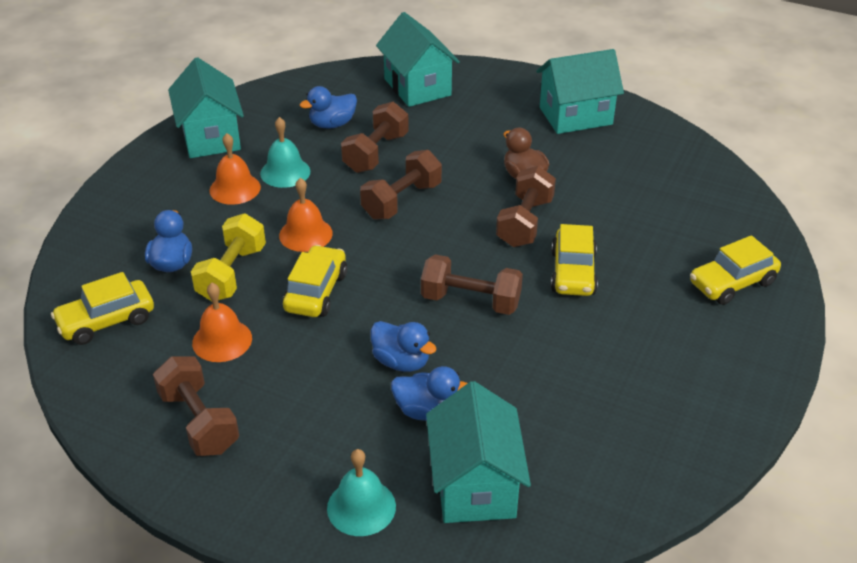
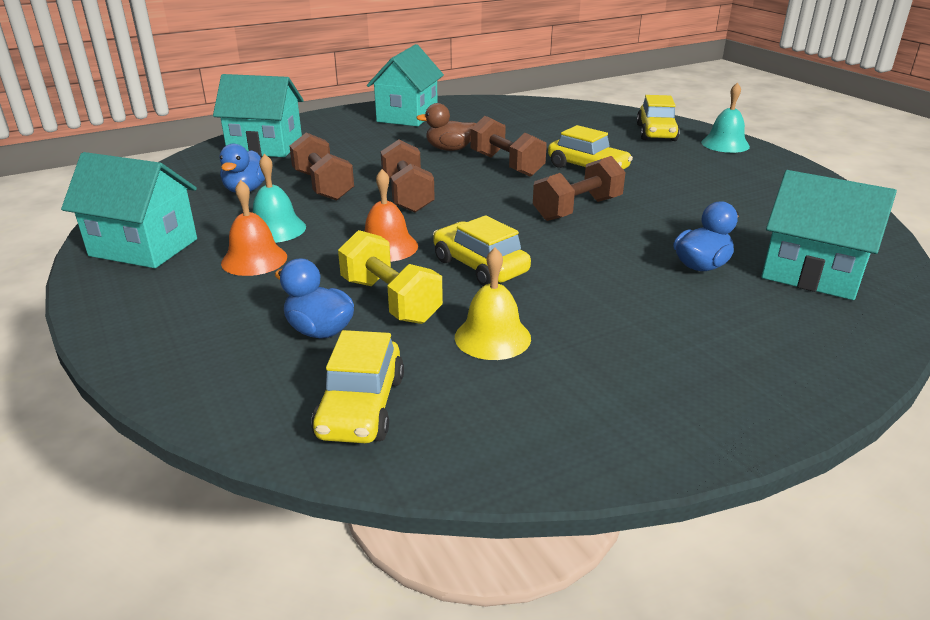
camera: 55 degrees left, 10 degrees down
brown dumbbell [153,356,239,456] -> none
orange bell [192,283,252,362] -> yellow bell [455,248,531,360]
turquoise bell [327,449,396,536] -> turquoise bell moved to [701,82,750,153]
blue duck [370,321,436,372] -> none

